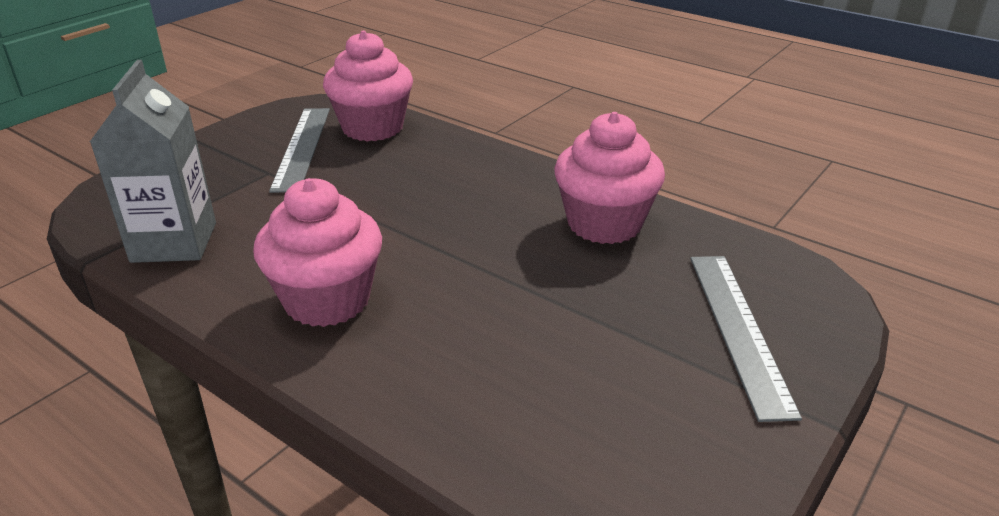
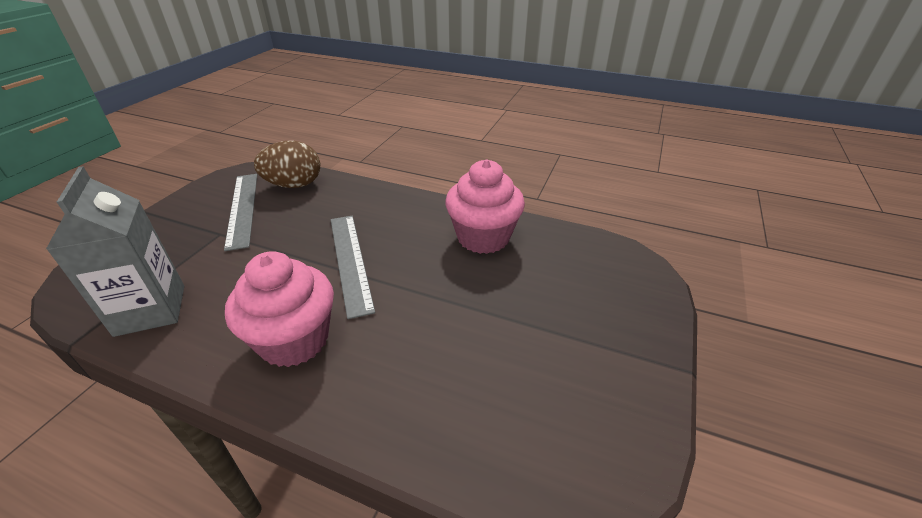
camera: 15 degrees left, 5 degrees up
pink cupcake [323,30,413,141] -> brown egg [254,141,320,188]
grey ruler [690,256,802,422] -> grey ruler moved to [331,216,375,319]

